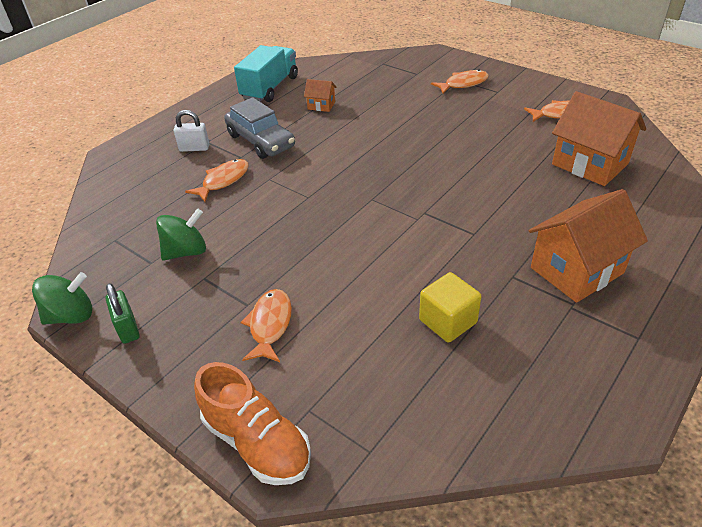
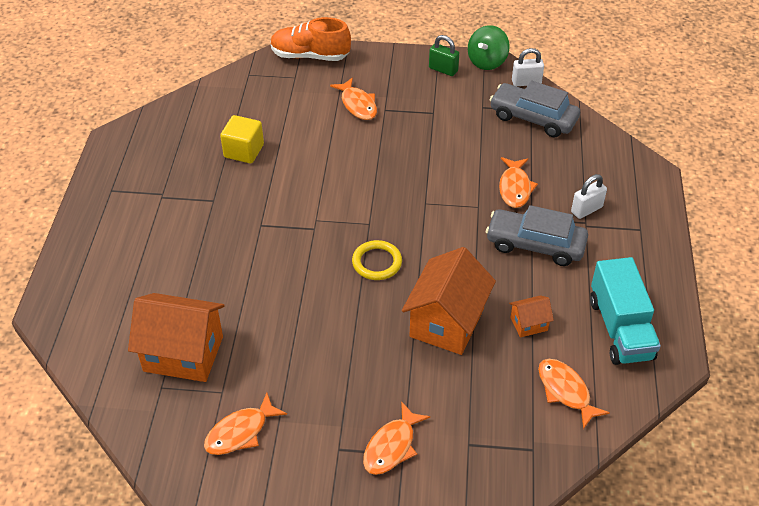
camera: 145 degrees right, 5 degrees up
green spinning top [156,208,206,261] -> none
orange house [529,189,648,303] -> orange house moved to [402,247,496,355]
none -> yellow ring [352,240,402,280]
none -> grey car [489,81,580,137]
none -> white padlock [512,48,544,86]
none -> orange fish [538,359,610,429]

